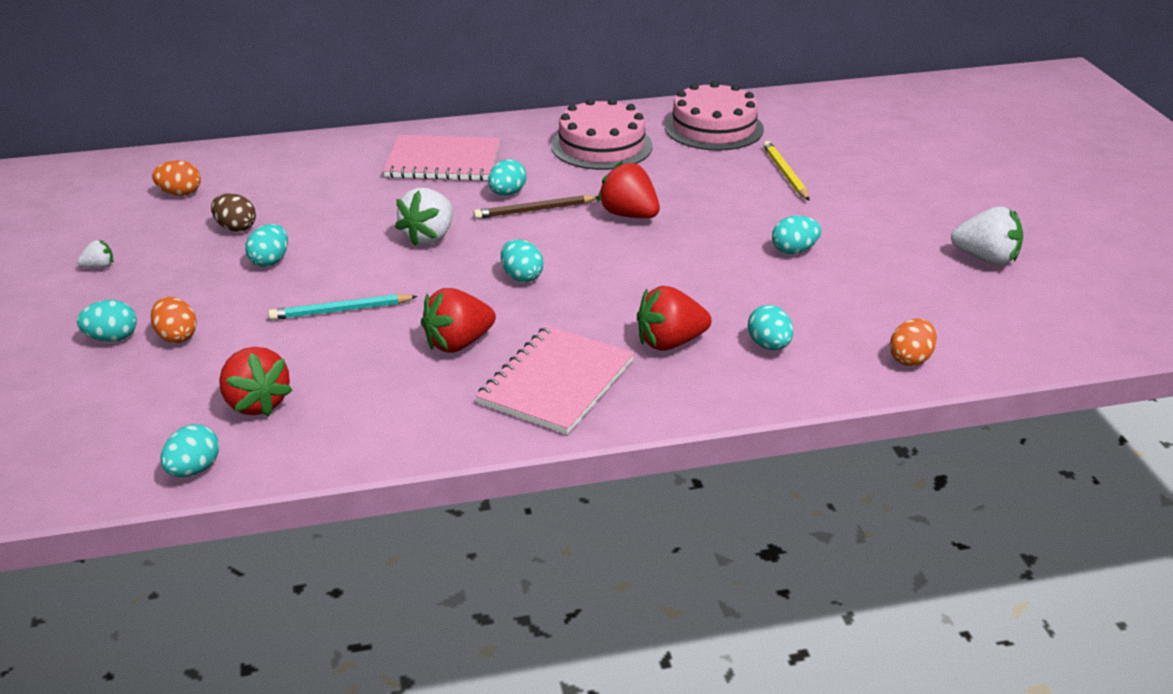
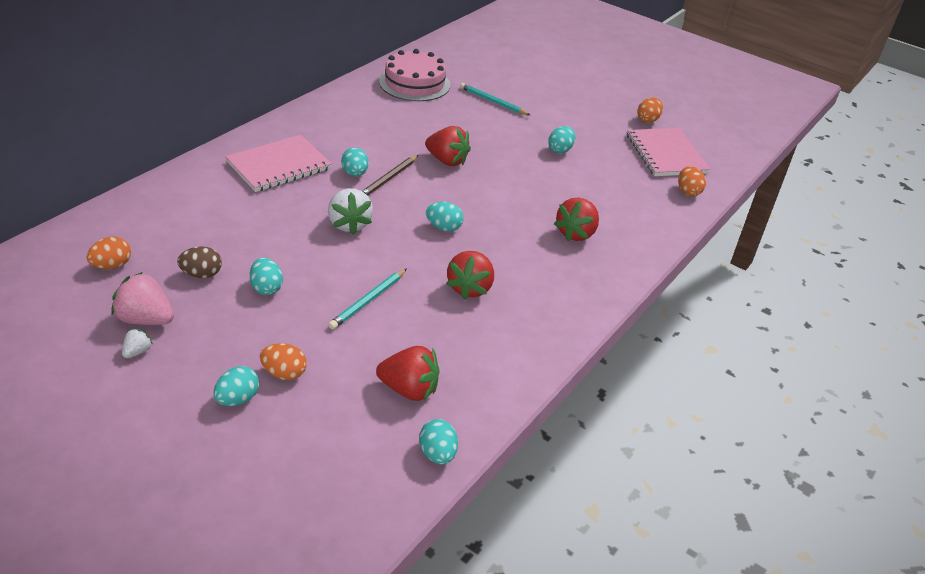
camera: 45 degrees left, 5 degrees up
pink notebook [476,325,634,435] -> pink notebook moved to [627,128,711,176]
pink cake [551,98,653,170] -> none
red strawberry [597,161,660,218] -> red strawberry turned 150 degrees counterclockwise [425,126,471,166]
turquoise egg [748,305,793,350] -> none
yellow pencil [763,141,810,201] -> turquoise pencil [460,83,530,115]
white strawberry [951,207,1023,265] -> orange egg [637,97,663,123]
none -> pink strawberry [111,272,174,325]

